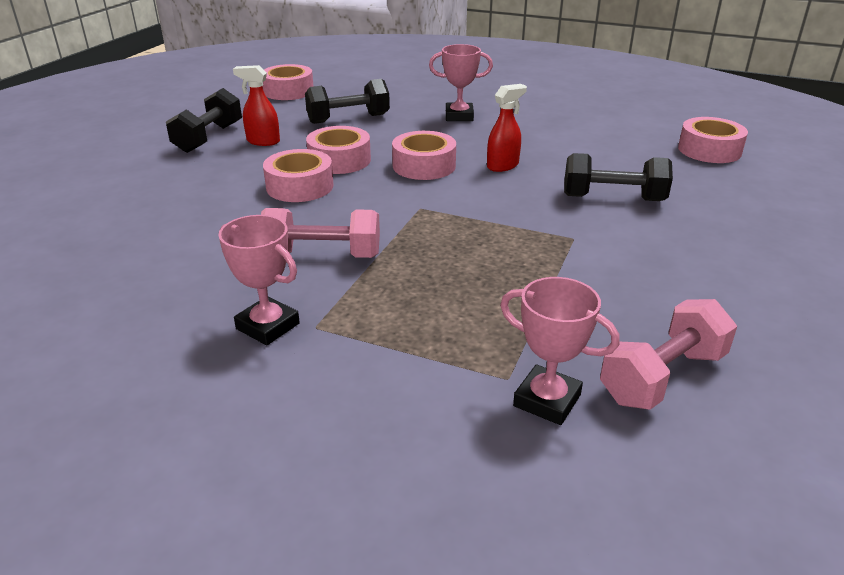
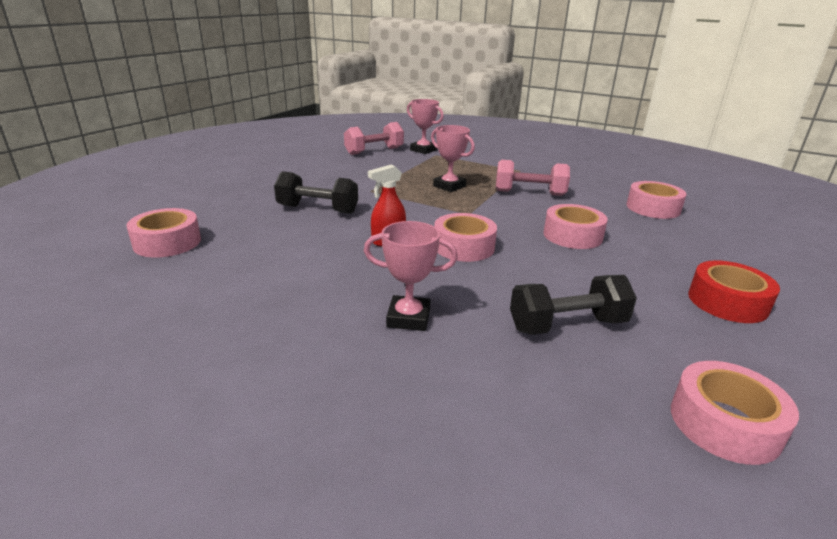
camera: 175 degrees left, 5 degrees down
black dumbbell [166,88,242,153] -> red tape [688,260,780,323]
pink trophy [218,215,300,345] -> pink trophy moved to [431,125,475,192]
red spray bottle [233,65,280,146] -> none
pink tape [306,126,371,174] -> pink tape moved to [627,181,687,219]

